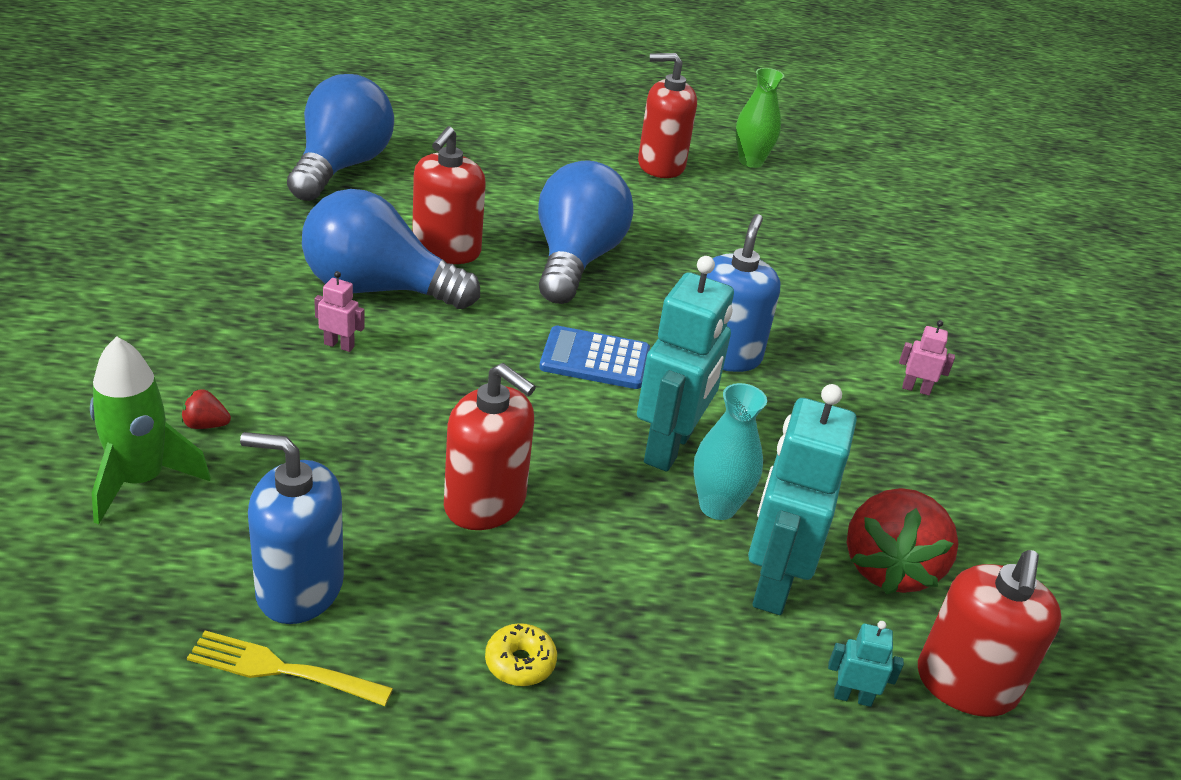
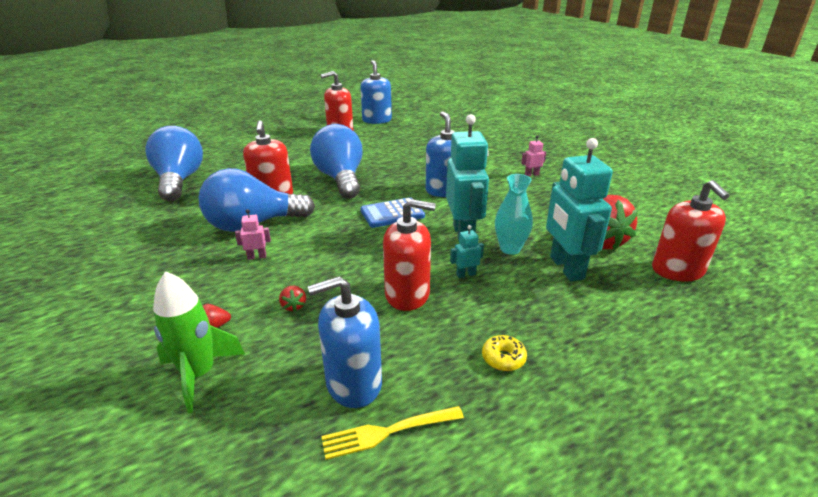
camera: 25 degrees left, 5 degrees down
green vase [736,68,784,168] -> blue soap dispenser [360,60,392,124]
turquoise robot [828,621,904,707] -> turquoise robot moved to [450,225,484,278]
none -> red strawberry [279,286,306,312]

